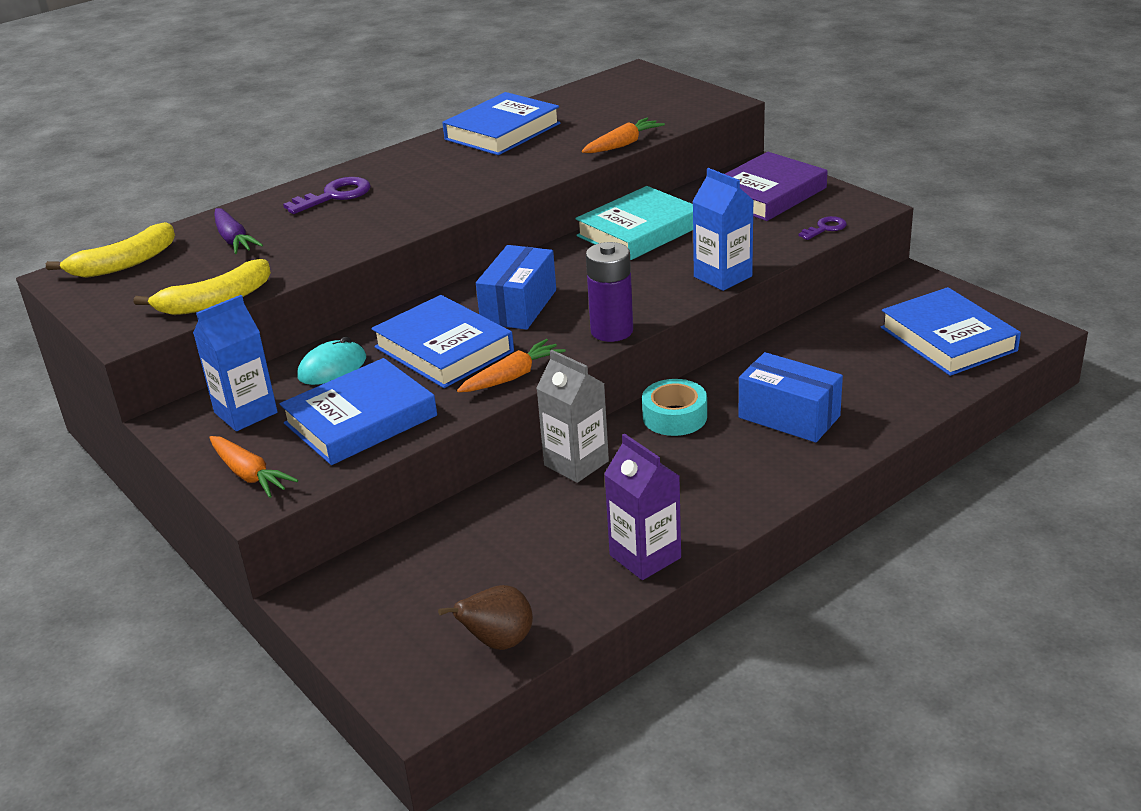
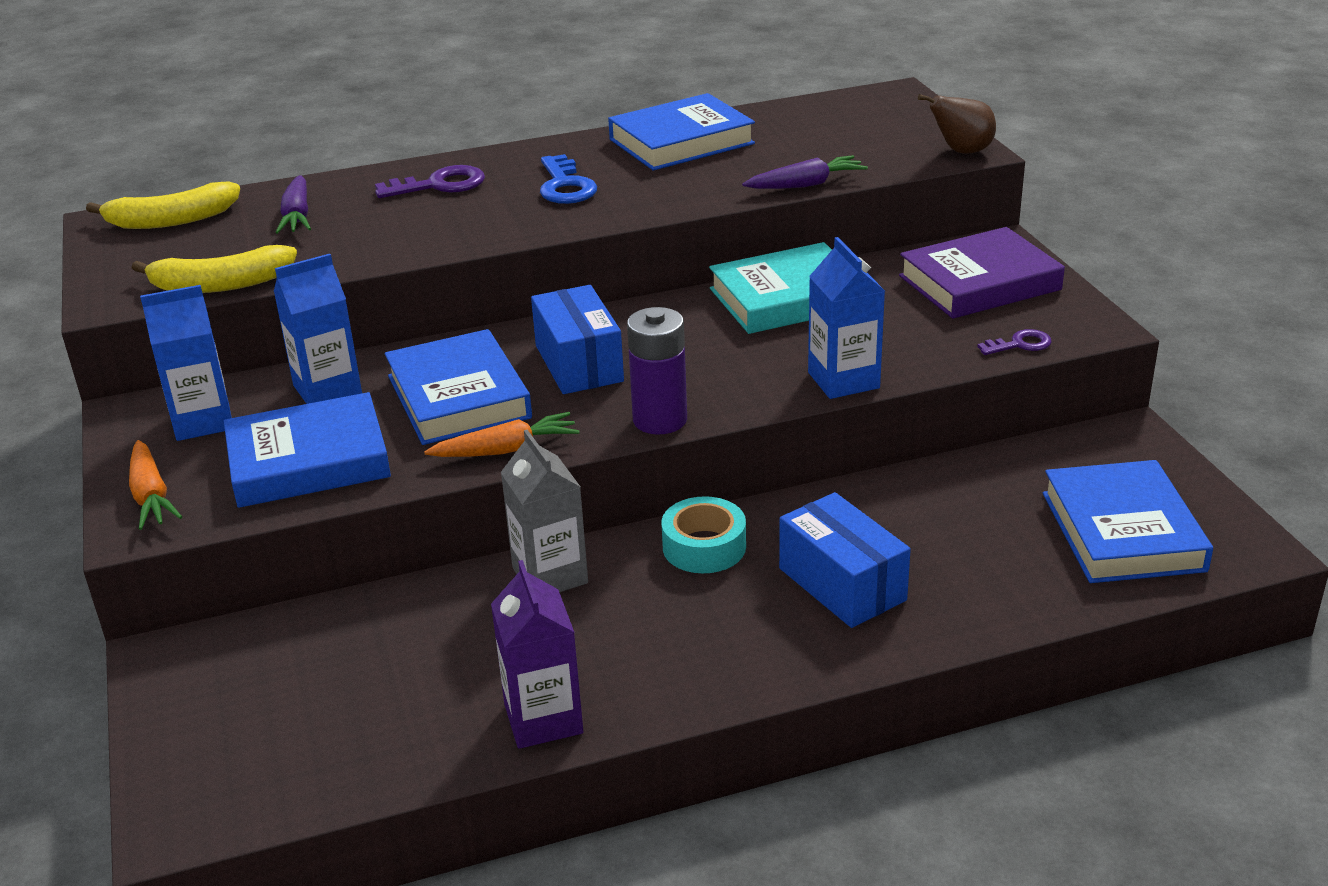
camera: 20 degrees right, 0 degrees up
turquoise mouse [297,336,366,385] -> blue carton [274,254,362,404]
brown pear [438,585,533,650] -> brown pear moved to [918,94,996,154]
blue box [476,245,556,330] -> blue box turned 60 degrees counterclockwise [531,285,624,394]
orange carrot [582,118,665,153] -> purple carrot [742,155,868,189]
none -> blue key [540,154,597,204]

